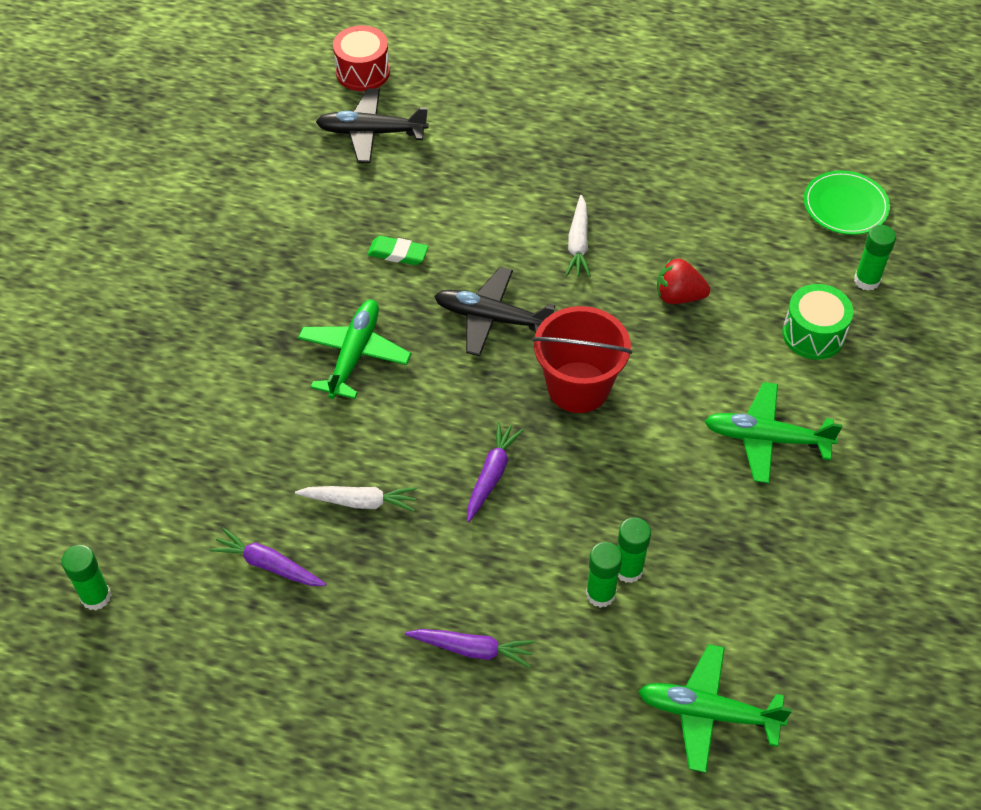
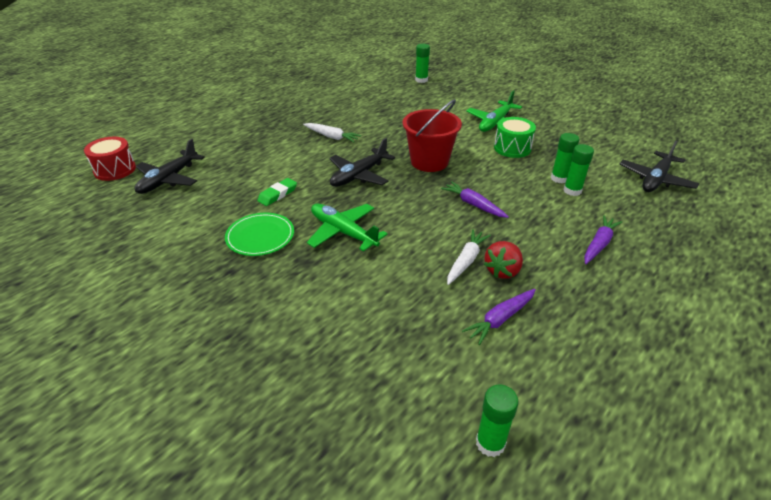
camera: 65 degrees left, 15 degrees down
green plane [638,644,792,773] -> black plane [620,141,699,192]
red strawberry [657,258,710,304] -> red strawberry moved to [484,241,523,279]
green drum [782,284,853,360] -> green drum moved to [494,117,536,158]
green plate [804,171,890,235] -> green plate moved to [225,213,294,256]

